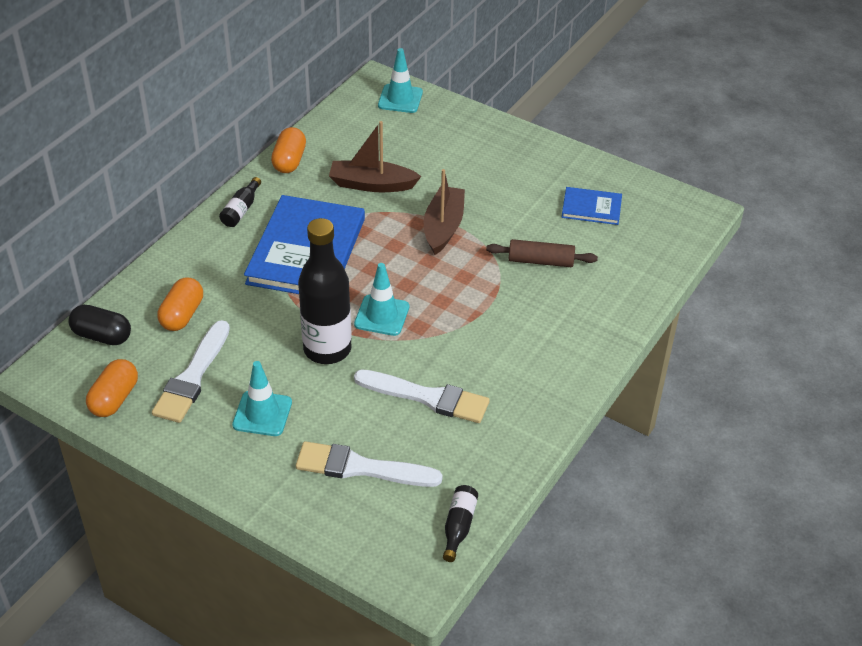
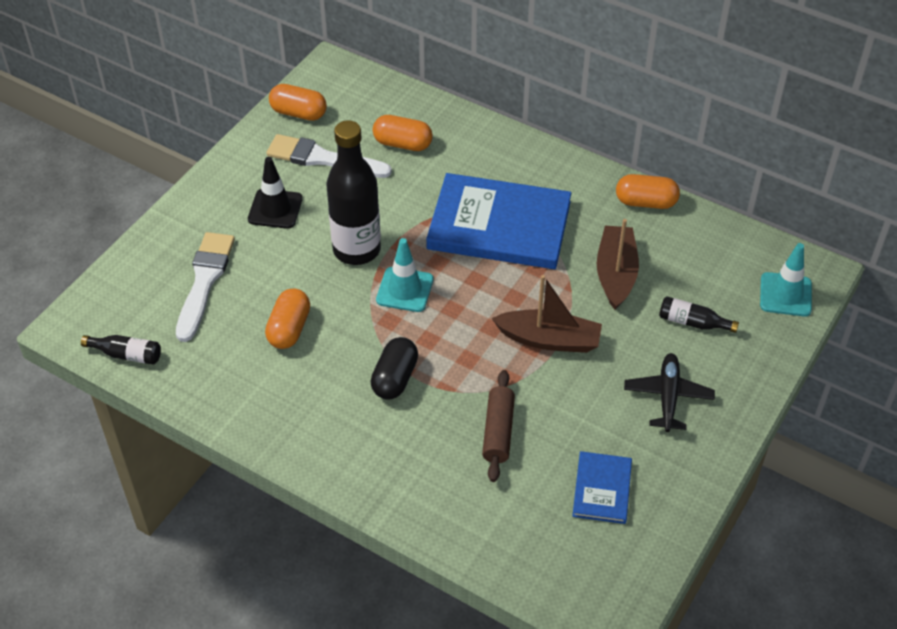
camera: 90 degrees right, 5 degrees up
black capsule [68,305,131,345] -> black capsule moved to [371,337,418,400]
black bottle [219,177,261,227] -> black bottle moved to [659,296,739,333]
turquoise traffic cone [232,361,292,436] -> black traffic cone [248,157,303,229]
white brush [354,369,490,423] -> orange capsule [265,288,310,349]
none -> black plane [624,353,715,432]

